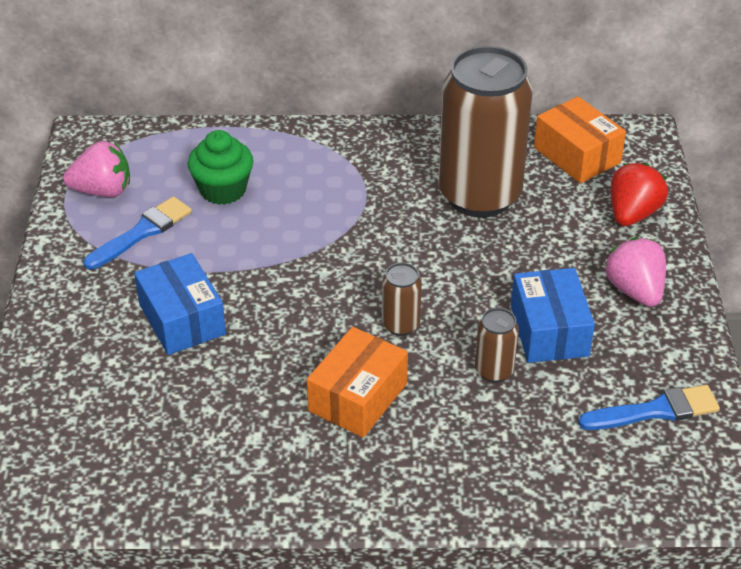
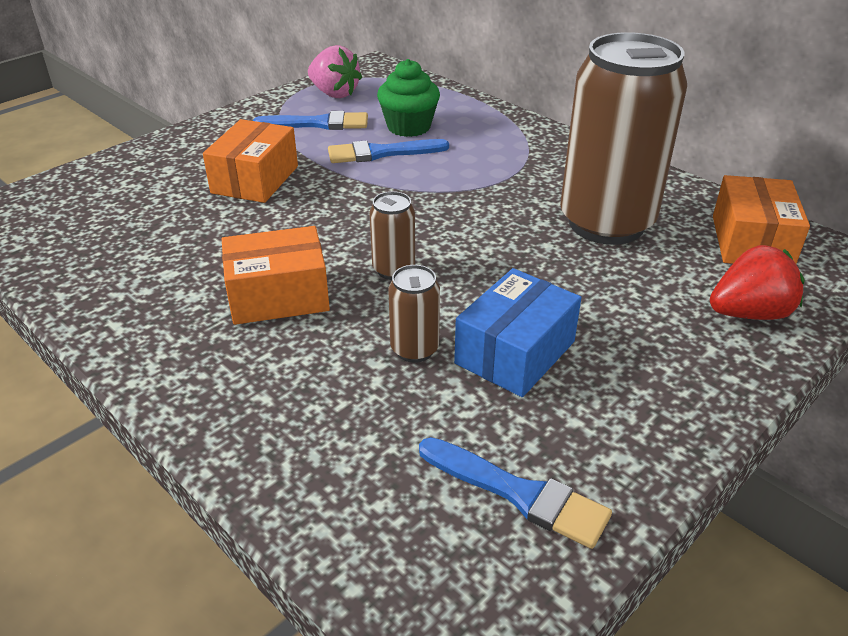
camera: 45 degrees right, 5 degrees down
blue box [134,253,226,355] -> orange box [203,119,298,203]
pink strawberry [605,237,666,307] -> none
none -> blue brush [328,139,449,163]

